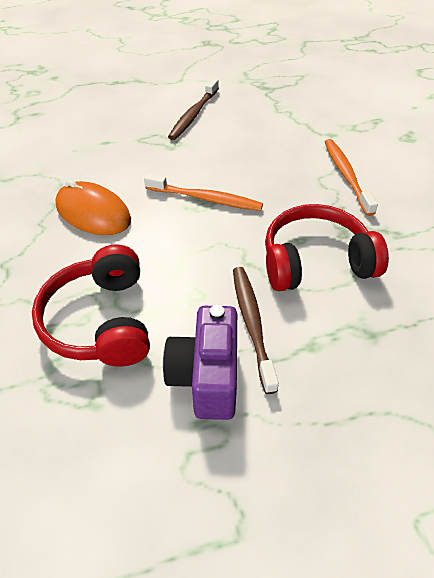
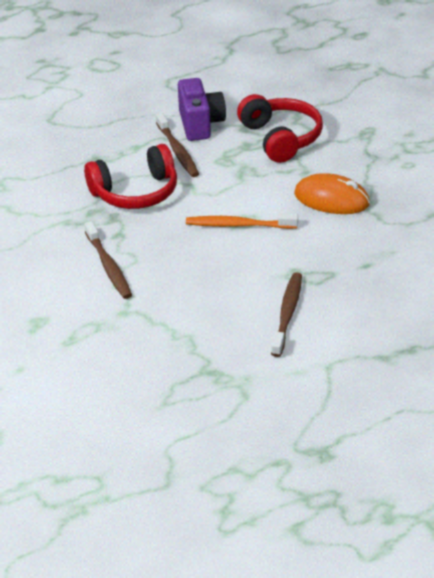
camera: 170 degrees right, 10 degrees down
orange toothbrush [325,139,378,216] -> brown toothbrush [84,221,132,299]

